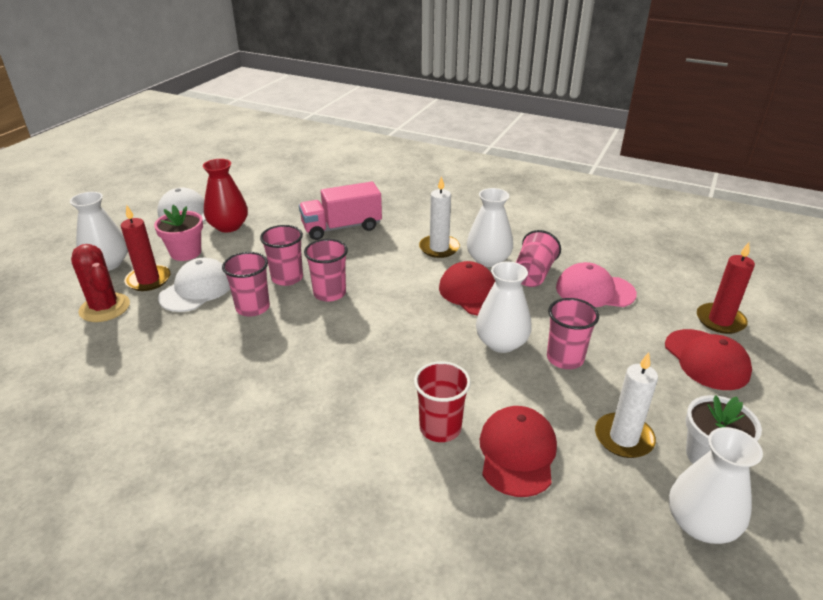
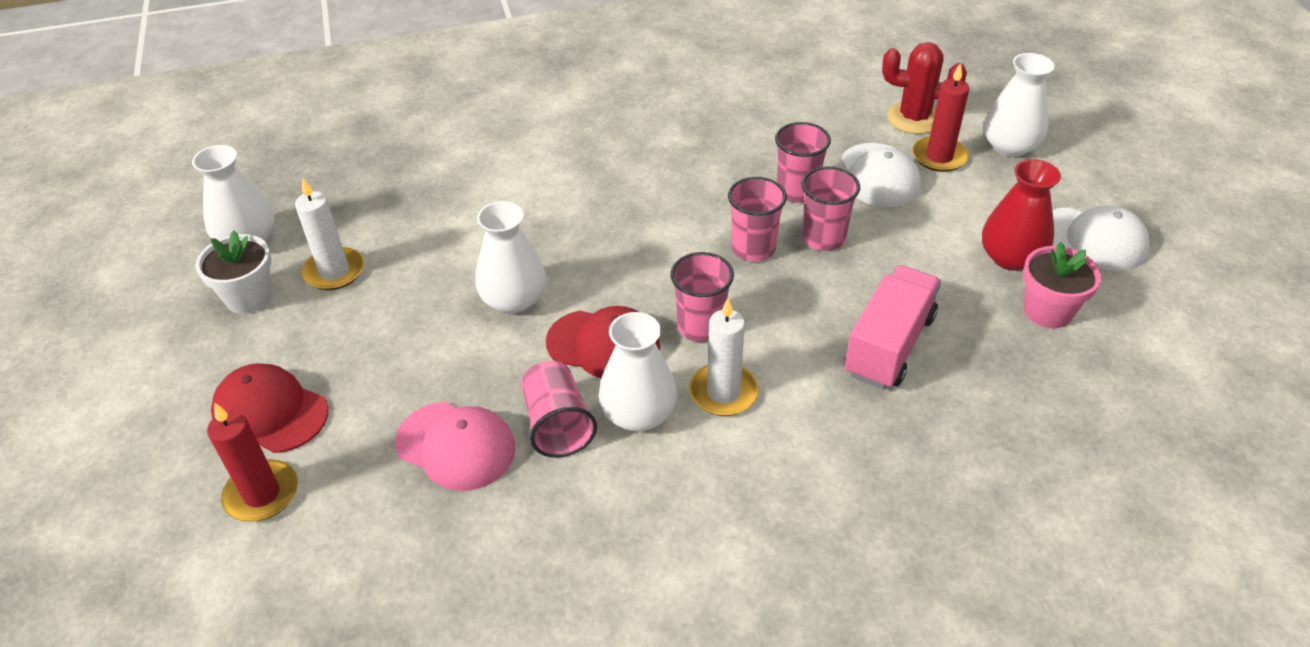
camera: 140 degrees right, 10 degrees up
pink flower pot [154,205,203,261] -> pink flower pot moved to [1023,242,1102,328]
red cup [414,361,471,442] -> none
red cap [480,406,557,497] -> none
pink cup [547,298,599,369] -> pink cup moved to [670,252,734,342]
pink cap [556,262,637,307] -> pink cap turned 60 degrees clockwise [395,402,515,491]

